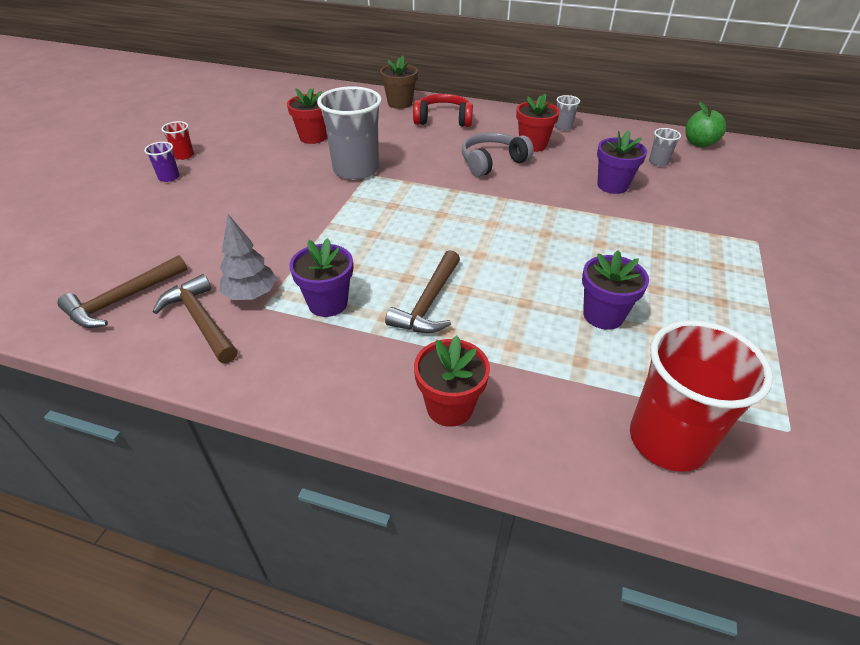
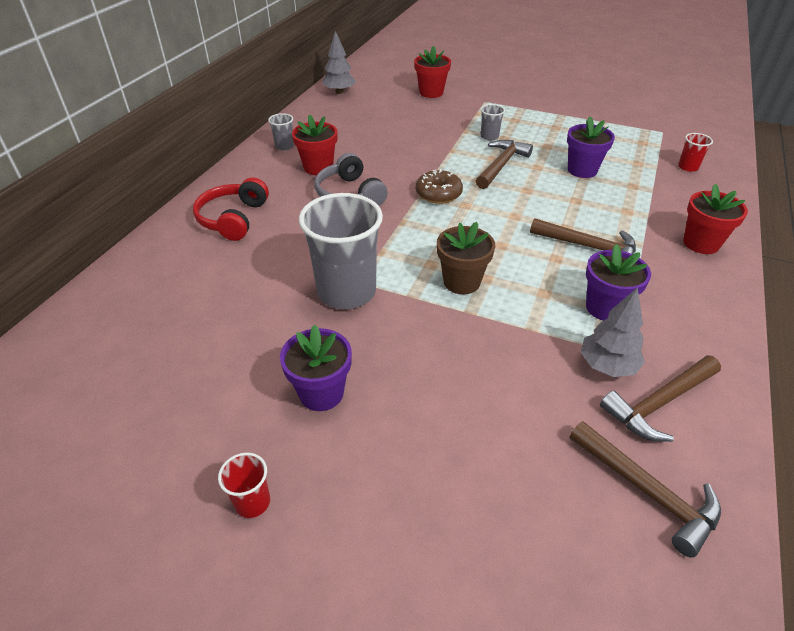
camera: 85 degrees left, 0 degrees up
purple cup [144,142,179,182] -> none
red flower pot [287,88,327,144] -> red flower pot moved to [414,46,451,98]
brown flower pot [380,55,418,109] -> brown flower pot moved to [437,222,495,294]
purple flower pot [597,130,647,194] -> purple flower pot moved to [280,325,352,411]
red cup [630,320,773,472] -> red cup [678,133,713,172], size x0.44
grey cup [649,128,681,167] -> grey cup moved to [481,104,505,141]
green apple [685,102,726,147] -> grey tree [322,31,356,94]
none -> brown donut [416,169,463,204]
none -> brown hammer [476,140,533,189]

